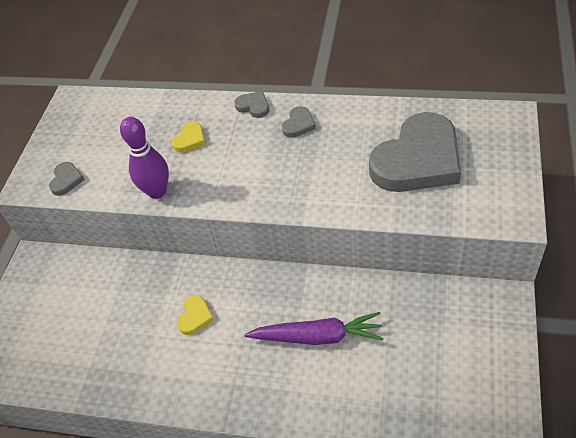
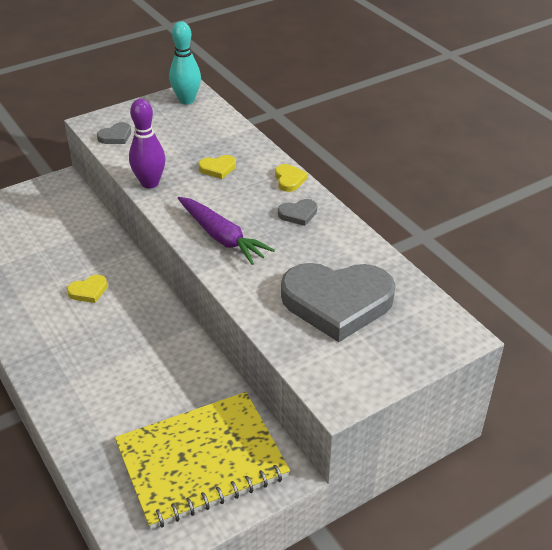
camera: 40 degrees right, 10 degrees down
grey heart [234,91,269,118] -> yellow heart [275,164,308,192]
purple carrot [244,312,384,345] -> purple carrot moved to [178,197,275,265]
none -> yellow notebook [115,392,290,529]
none -> turquoise bowling pin [169,21,201,104]

